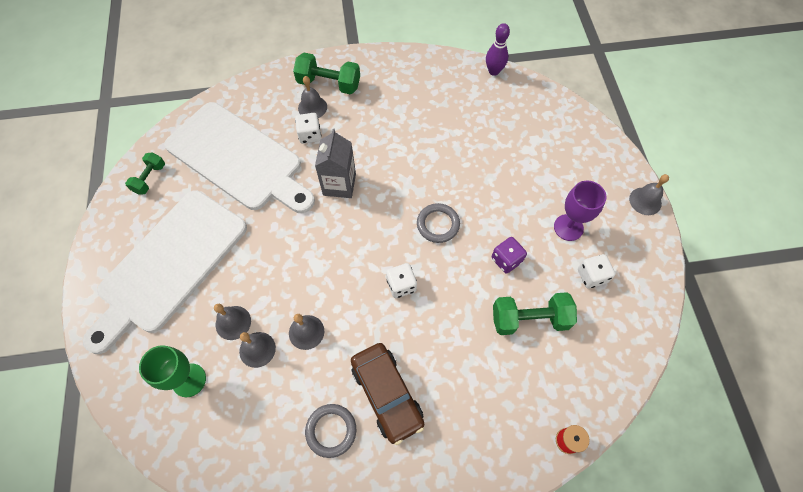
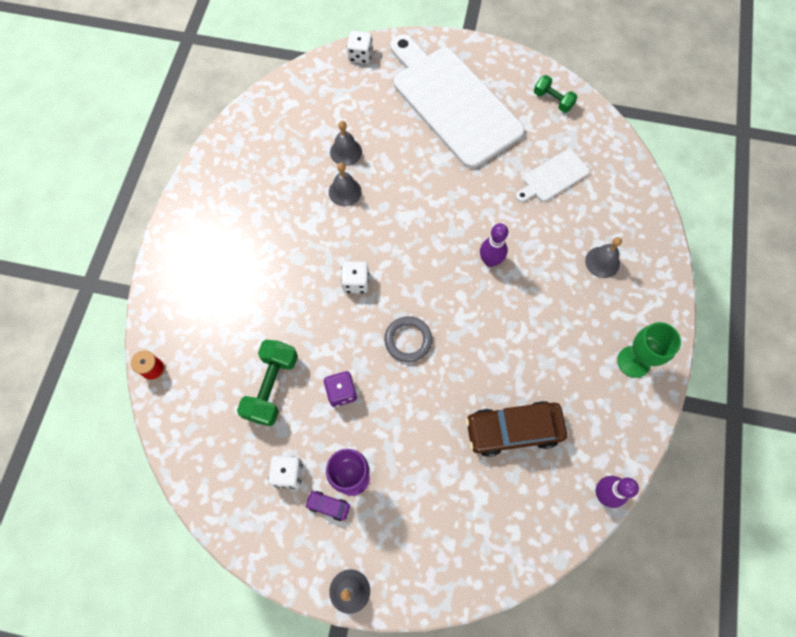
camera: 110 degrees right, 5 degrees up
green goblet [139,345,206,397] -> green goblet moved to [617,322,681,378]
white cutting board [164,102,315,213] -> white cutting board [516,149,590,202], size x0.45
grey bell [214,304,251,340] -> none
green dumbbell [293,53,360,95] -> none
white dice [295,113,321,144] -> white dice moved to [347,31,373,64]
grey ring [305,404,356,458] -> none
grey carton [315,129,356,198] -> purple bowling pin [480,223,508,267]
brown car [351,343,424,445] -> brown car moved to [465,401,567,457]
none -> purple car [305,491,350,521]

